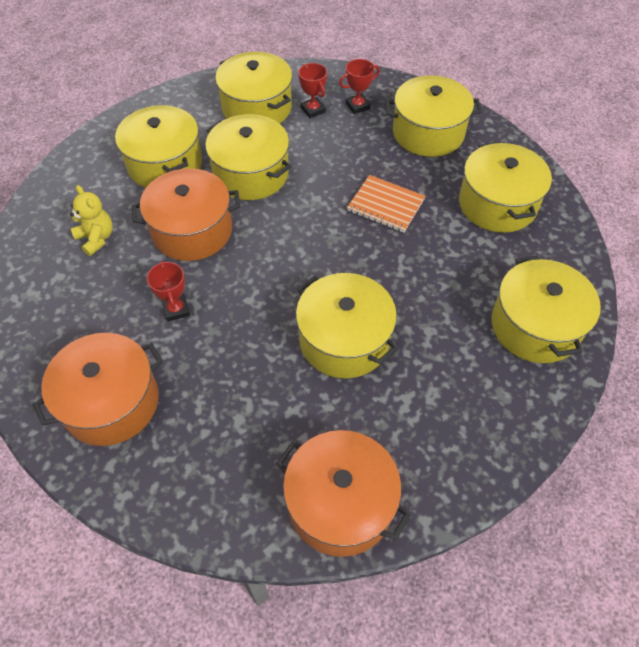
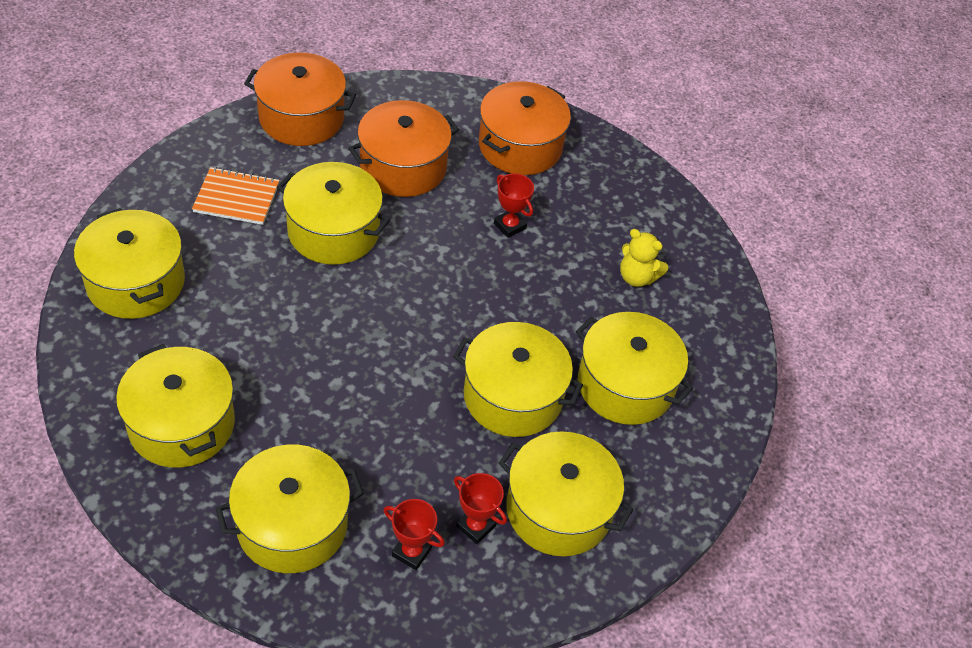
camera: 155 degrees right, 5 degrees down
orange pot [132,168,241,261] -> orange pot moved to [349,100,459,197]
red trophy [339,59,380,114] -> red trophy turned 75 degrees clockwise [384,499,445,570]
orange notebook [347,175,425,233] -> orange notebook moved to [192,167,280,225]

